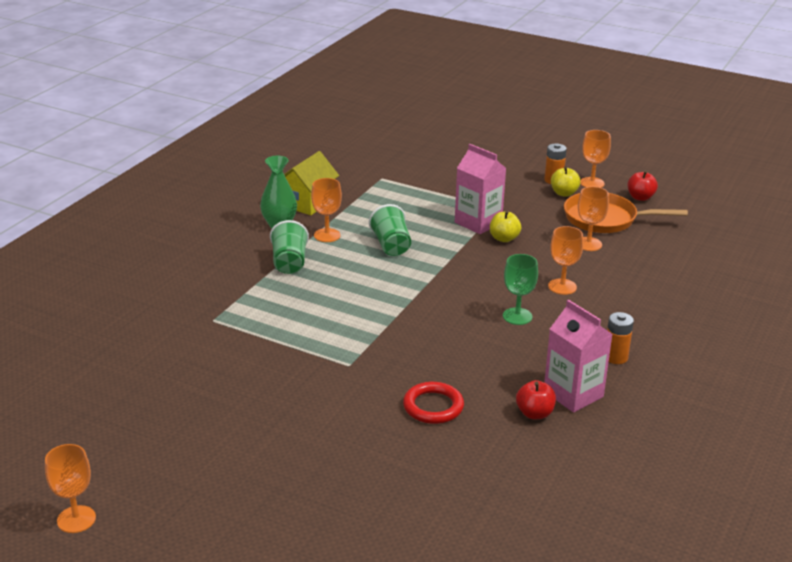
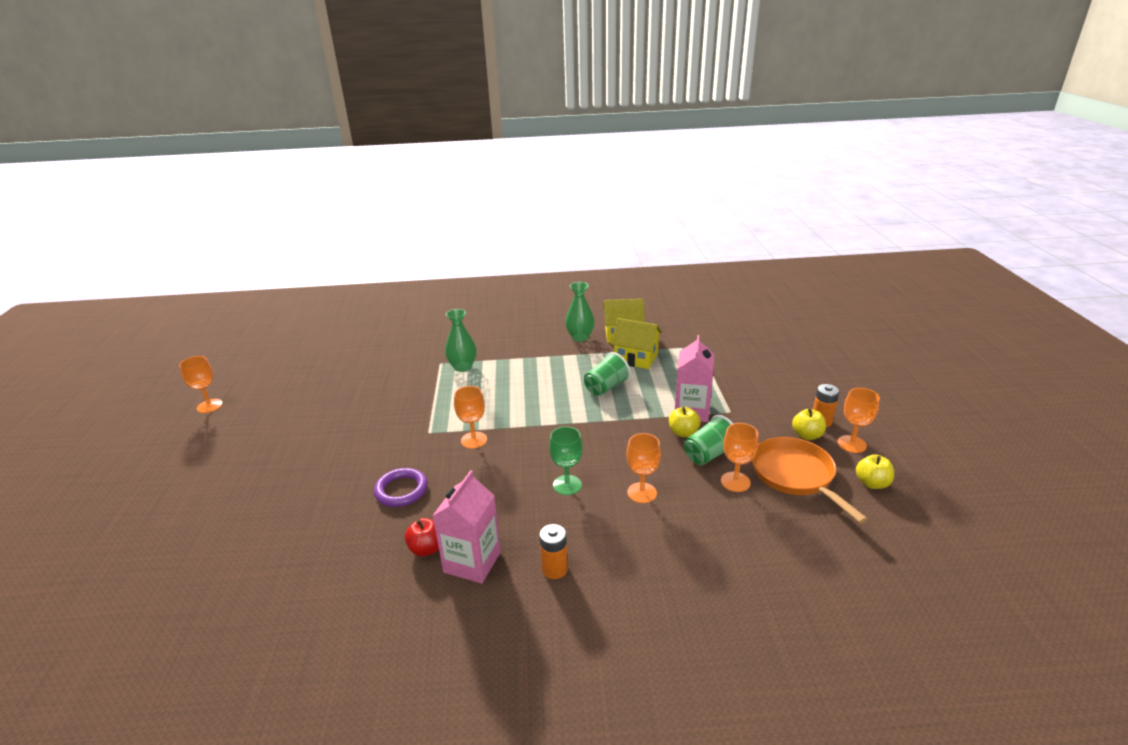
camera: 60 degrees right, 0 degrees up
green cup [270,220,309,274] -> green cup moved to [684,415,733,465]
orange goblet [311,178,342,242] -> orange goblet moved to [454,386,487,449]
red ring [403,382,464,424] -> purple ring [374,468,428,507]
red apple [627,171,658,201] -> yellow apple [856,454,894,489]
none -> green vase [445,309,477,372]
none -> yellow house [610,318,662,369]

